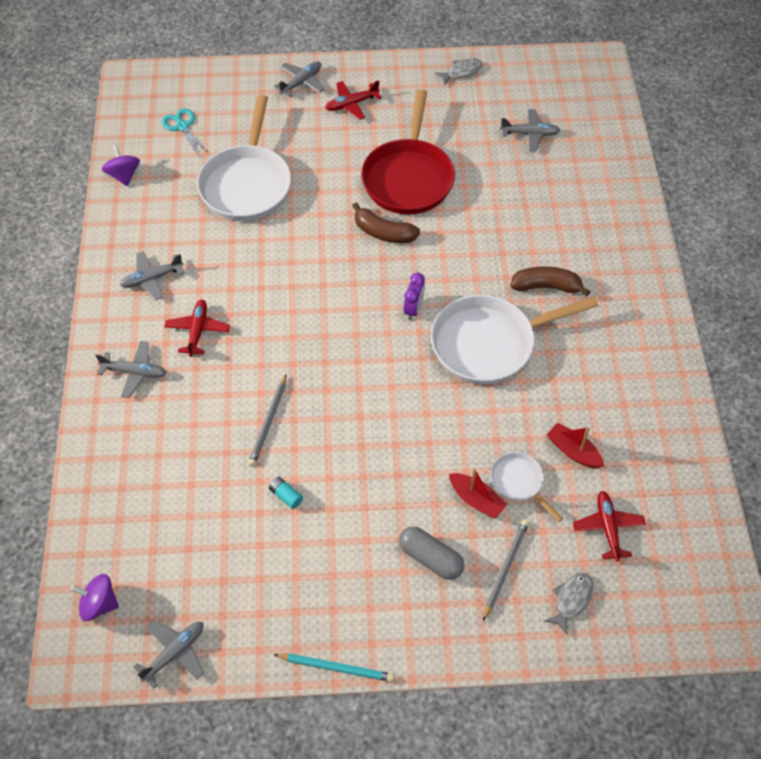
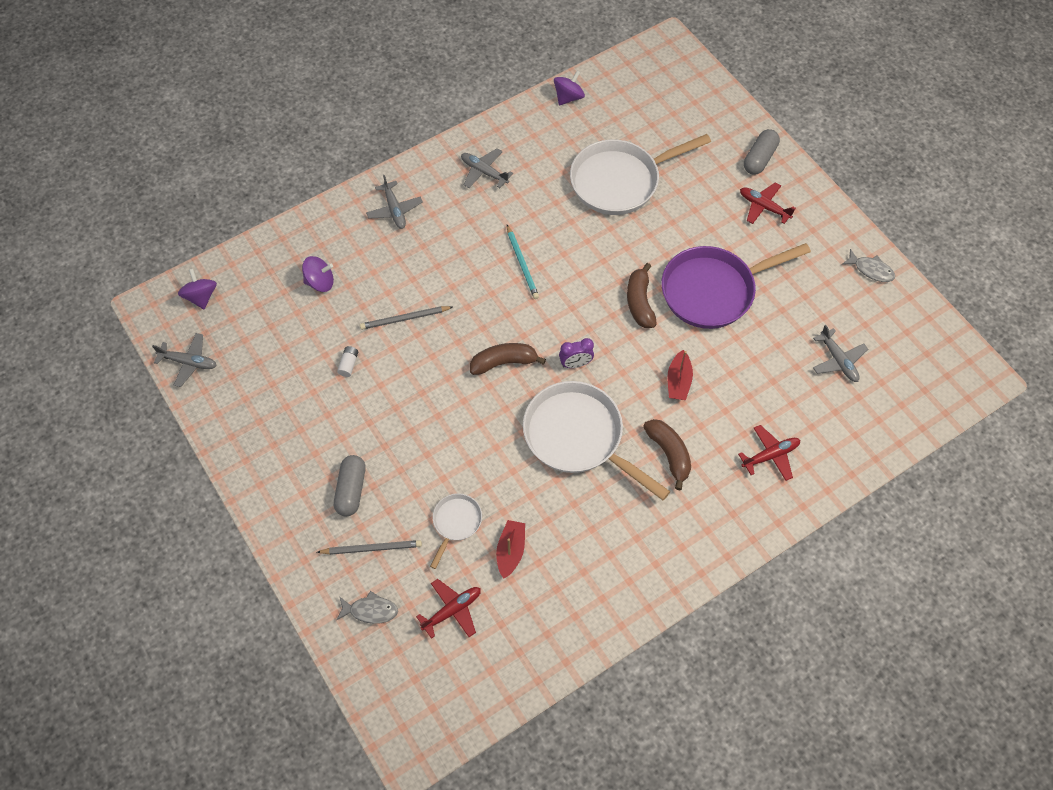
camera: 60 degrees right, 5 degrees up
turquoise scissors [162,108,208,156] -> none
red plane [164,300,230,357] -> red plane moved to [738,425,800,481]
turquoise battery [269,477,303,509] -> white battery [337,346,358,377]
turquoise pencil [273,653,394,682] -> turquoise pencil moved to [507,225,539,299]
grey plane [274,61,324,97] -> grey capsule [744,129,780,175]
red pan [361,89,455,214] -> purple pan [661,243,811,329]
red boat [449,468,507,518] -> red boat moved to [667,350,693,400]
none -> purple spinning top [302,256,334,292]
none -> brown banana [470,343,546,375]

